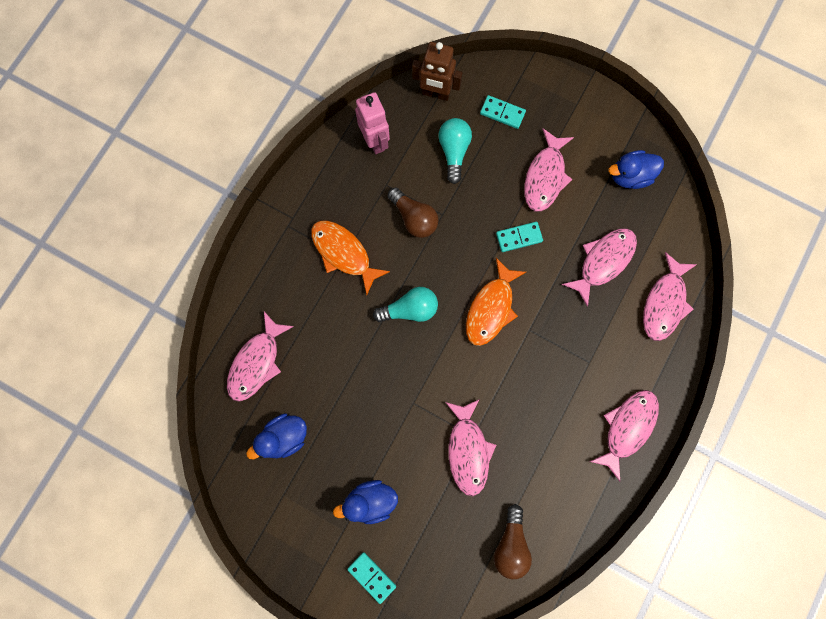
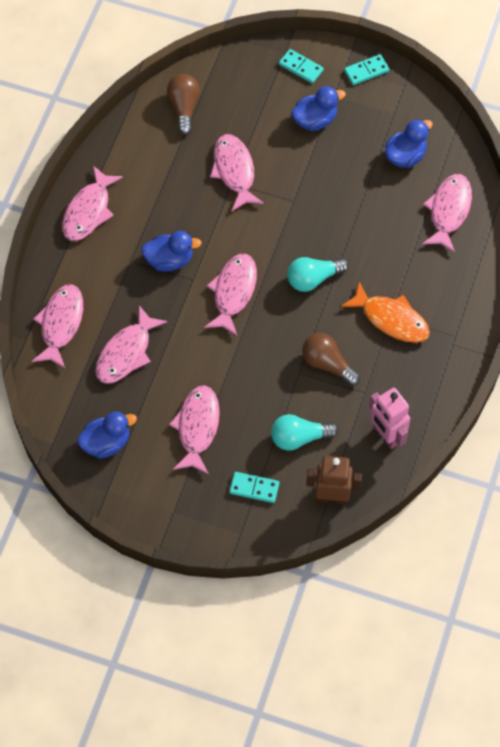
camera: 170 degrees right, 15 degrees down
turquoise light bulb [438,118,472,184] -> turquoise light bulb turned 90 degrees clockwise [271,414,339,451]
orange fish [466,258,526,346] -> pink fish [204,254,257,336]
turquoise domino [496,222,543,252] -> turquoise domino moved to [344,54,390,85]
none -> blue duck [141,231,202,272]

